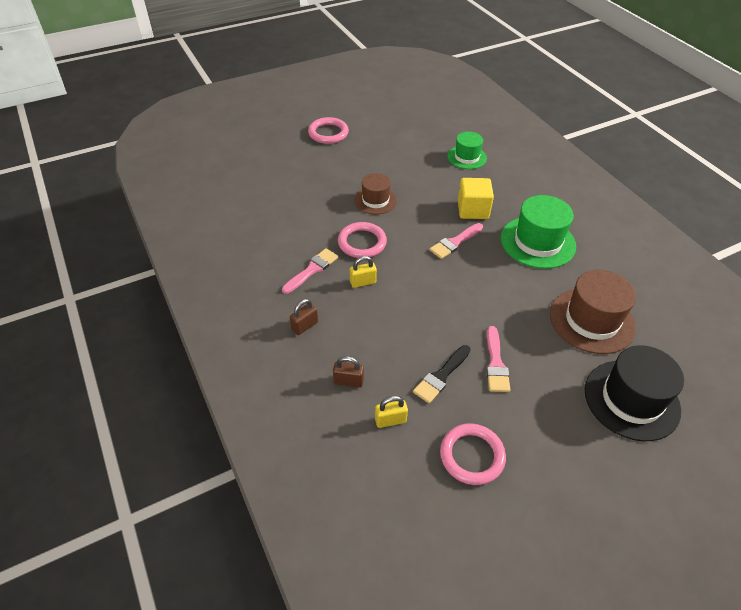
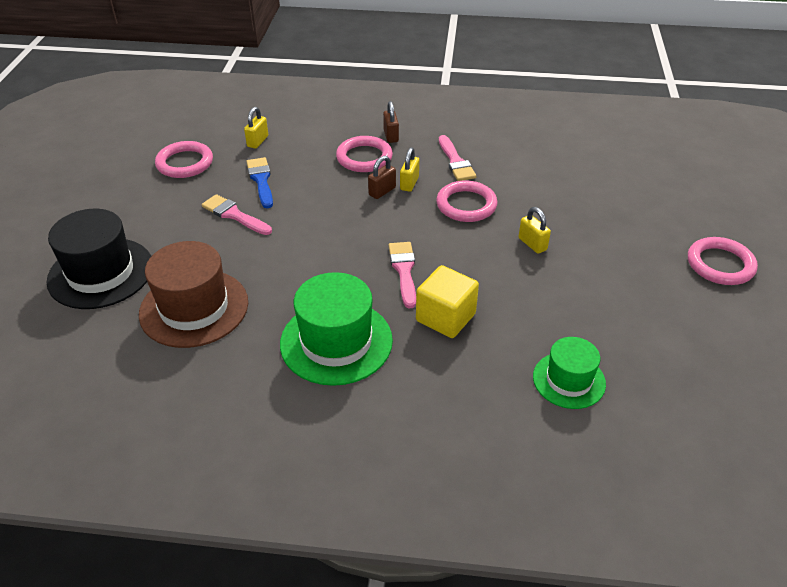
camera: 125 degrees right, 5 degrees down
brown padlock [333,356,364,388] -> brown padlock moved to [368,156,396,199]
brown hat [354,173,397,214] -> yellow padlock [519,207,551,254]
black brush [413,345,471,403] -> blue brush [246,157,273,208]
none -> pink ring [336,136,393,172]

